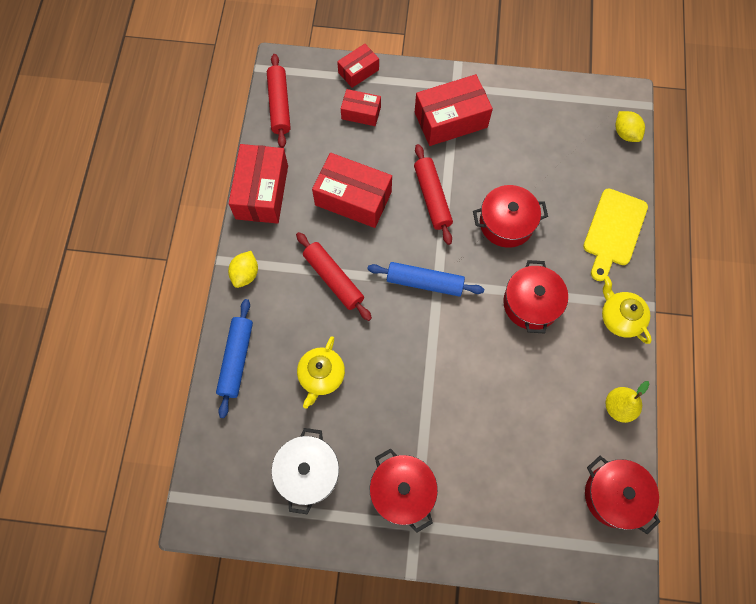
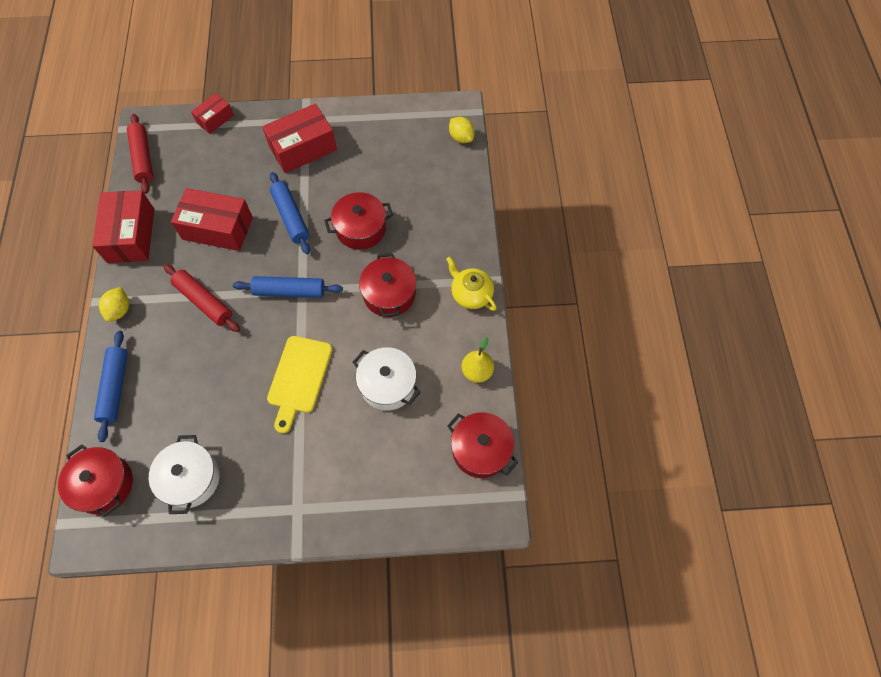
camera: 10 degrees left, 5 degrees down
yellow teapot [297,336,345,409] -> none
red box [341,89,381,126] -> none
red pot [370,448,438,533] -> red pot moved to [58,445,133,517]
red rolling pin [414,144,453,245] -> blue rolling pin [270,172,310,254]
yellow cutting board [583,188,648,281] -> yellow cutting board moved to [267,336,332,434]
none -> white pot [353,347,421,411]

